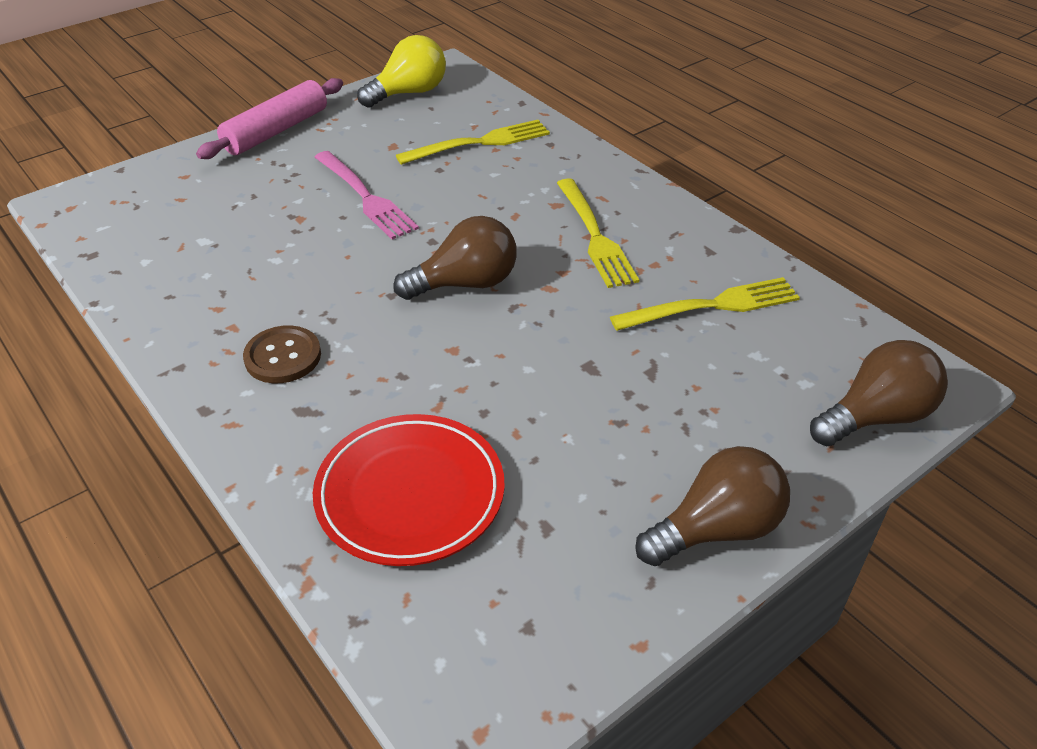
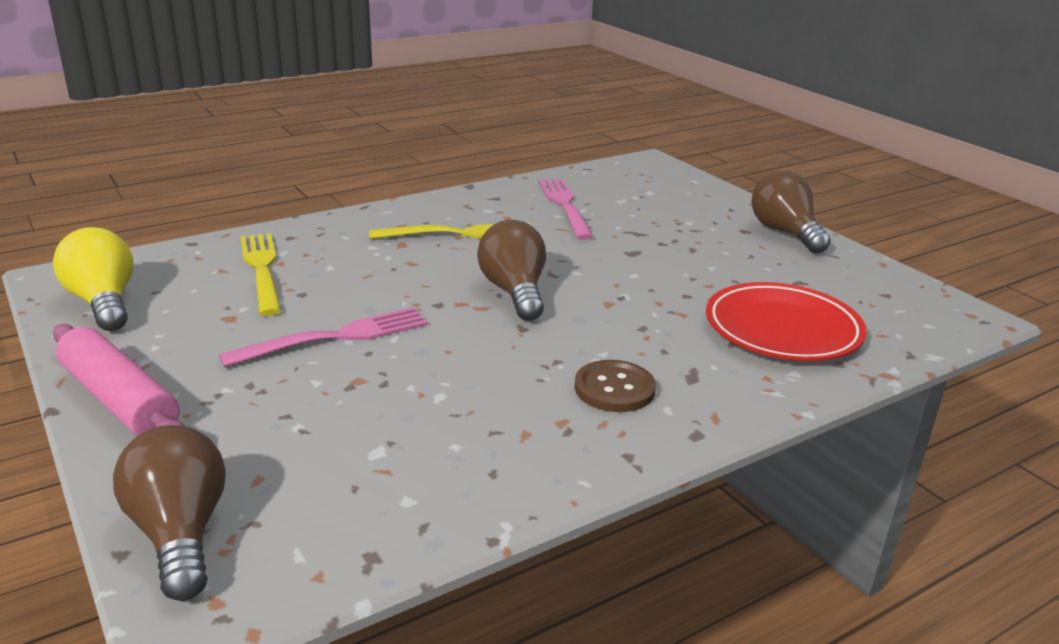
camera: 85 degrees left, 15 degrees down
yellow fork [610,277,800,331] -> pink fork [538,179,594,240]
brown light bulb [810,340,948,446] -> brown light bulb moved to [113,425,226,601]

